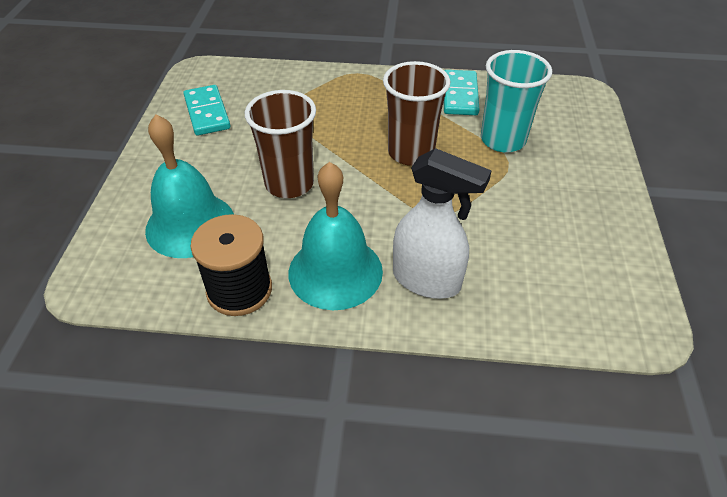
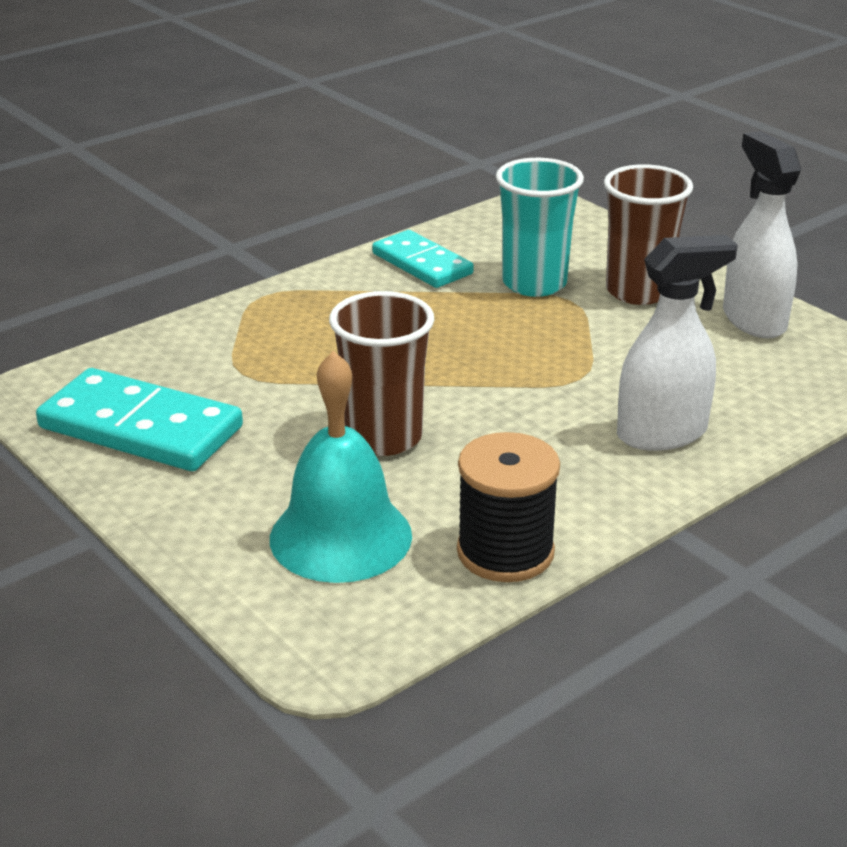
camera: 45 degrees left, 15 degrees down
turquoise domino [183,85,230,136] -> turquoise domino [36,368,243,471], size x1.54
turquoise bell [289,162,383,310] -> none
brown cup [383,61,450,166] -> brown cup moved to [604,164,693,305]
none -> white spray bottle [723,131,801,338]

